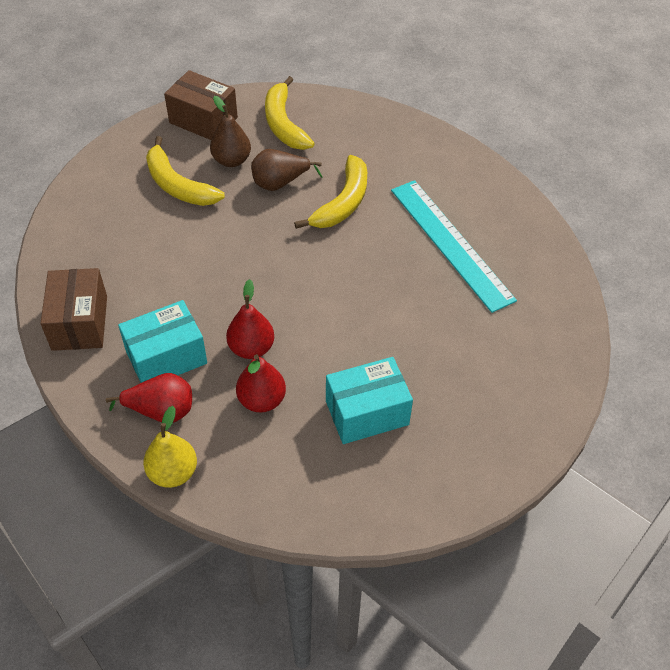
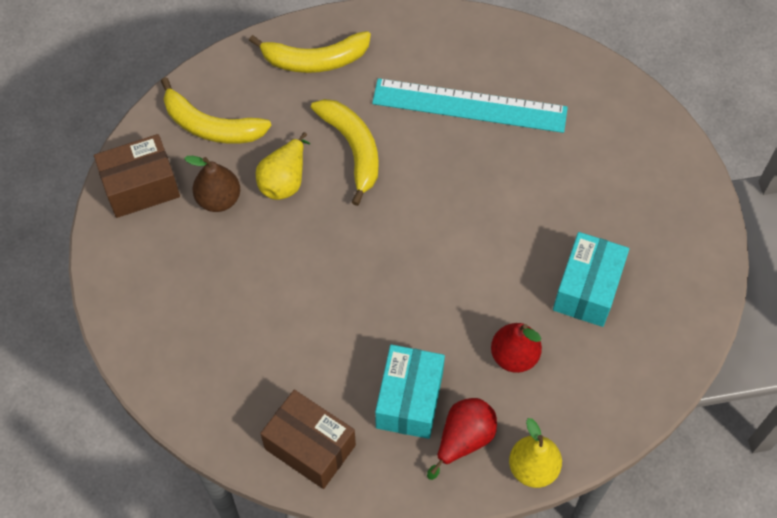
camera: 50 degrees left, 10 degrees up
yellow banana [146,136,225,206] -> yellow banana moved to [249,31,371,73]
red pear [226,279,274,359] -> none
brown pear [251,149,323,191] -> yellow pear [256,132,310,200]

